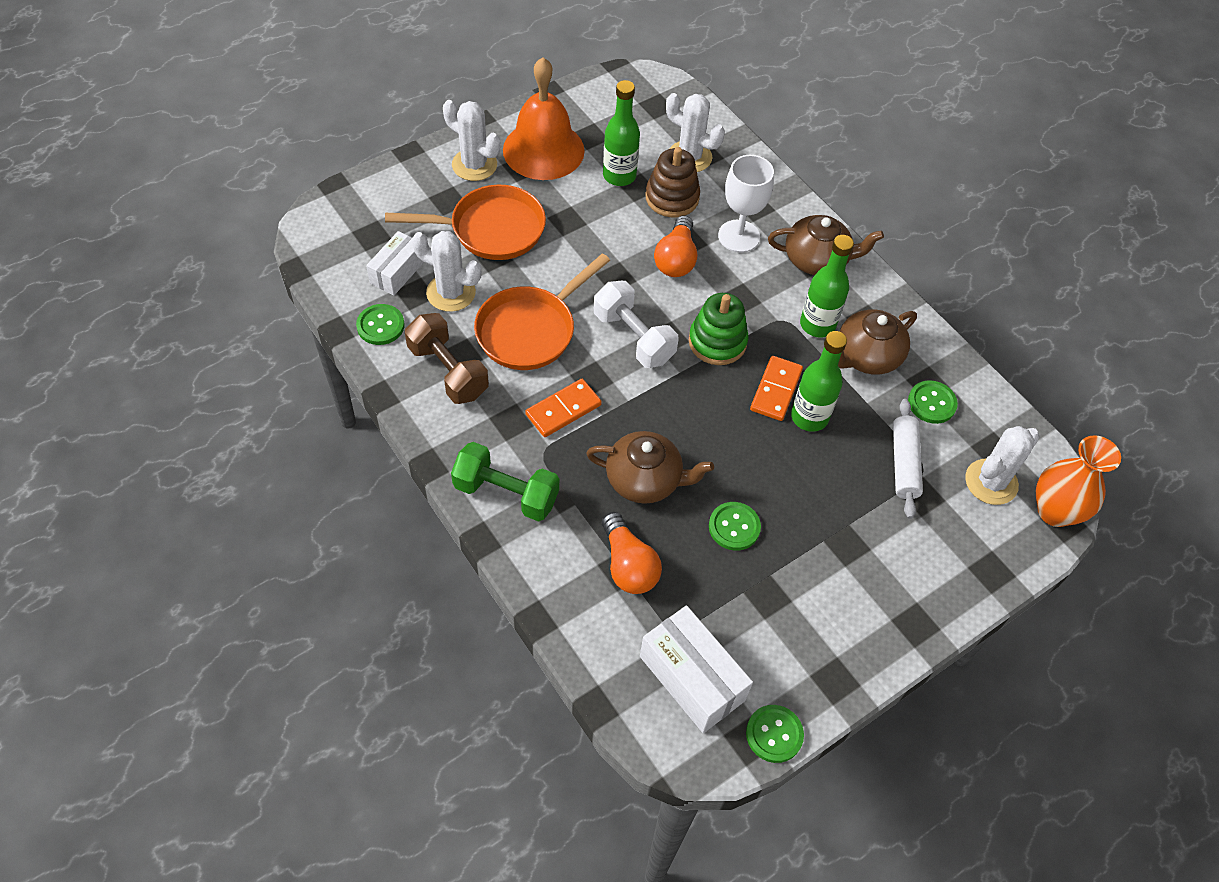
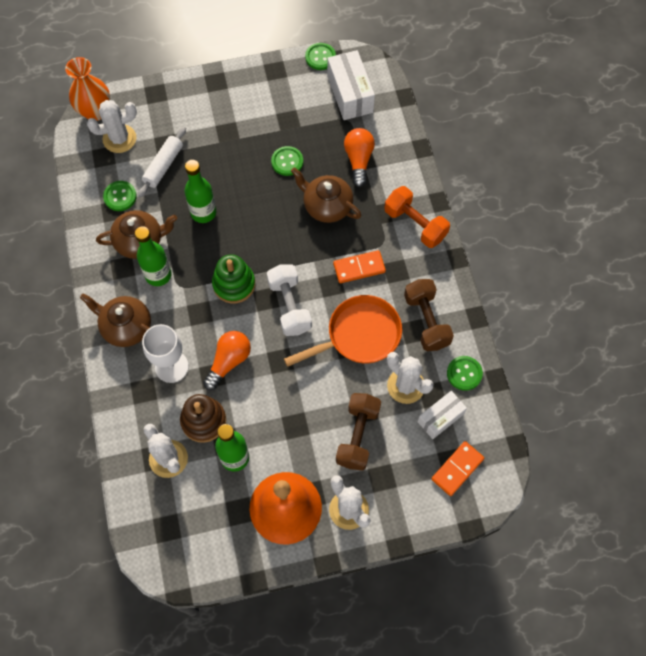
camera: 155 degrees left, 10 degrees up
orange pan [385,185,546,260] -> brown dumbbell [336,393,381,470]
green dumbbell [451,442,559,522] -> orange dumbbell [384,186,450,248]
orange domino [750,356,803,421] -> orange domino moved to [431,441,484,496]

